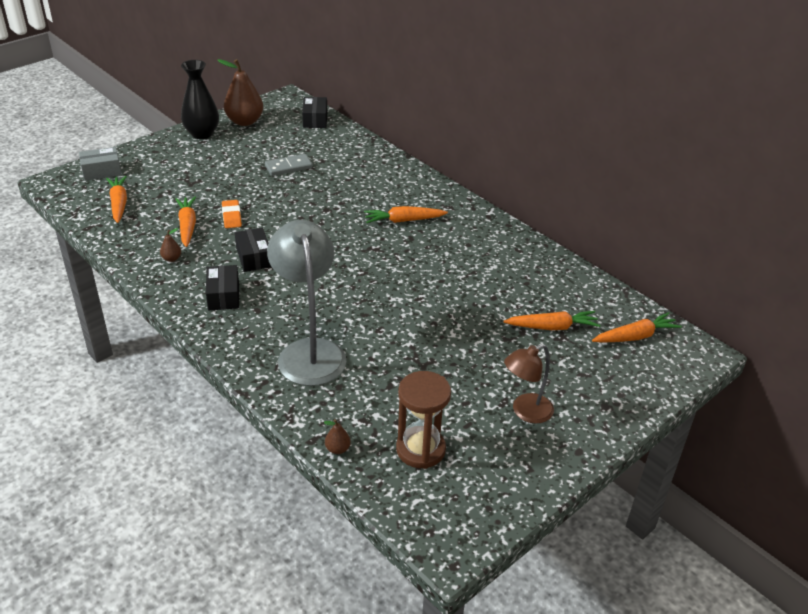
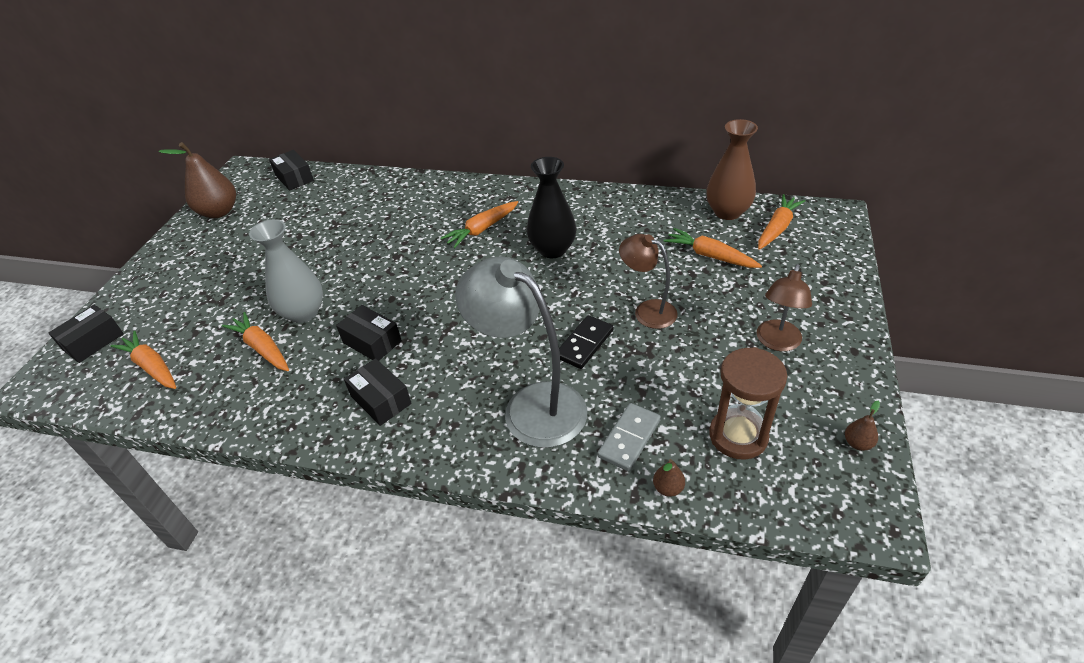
camera: 30 degrees left, 5 degrees up
grey box [79,147,122,181] -> black box [49,305,124,363]
brown pear [160,228,181,262] -> brown pear moved to [845,401,880,451]
black vase [181,60,219,139] -> black vase moved to [527,157,576,258]
orange eraser [222,200,242,228] -> grey vase [249,219,323,323]
grey domino [265,154,313,176] -> grey domino moved to [597,403,661,471]
orange carrot [503,311,601,330] -> orange carrot turned 105 degrees counterclockwise [664,228,762,268]
none -> black domino [559,315,614,369]
none -> brown lamp [619,234,678,329]
none -> brown vase [706,119,758,220]

